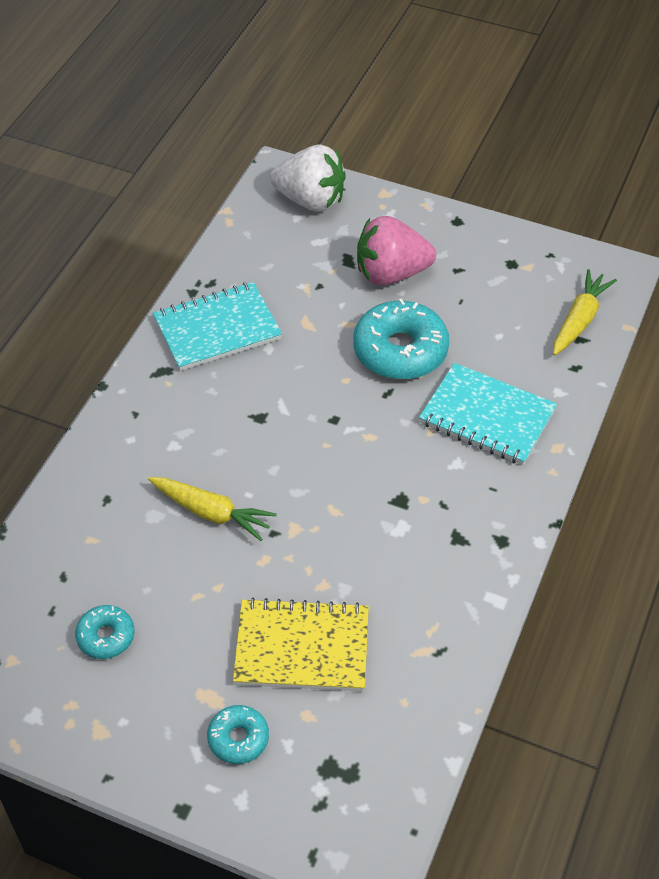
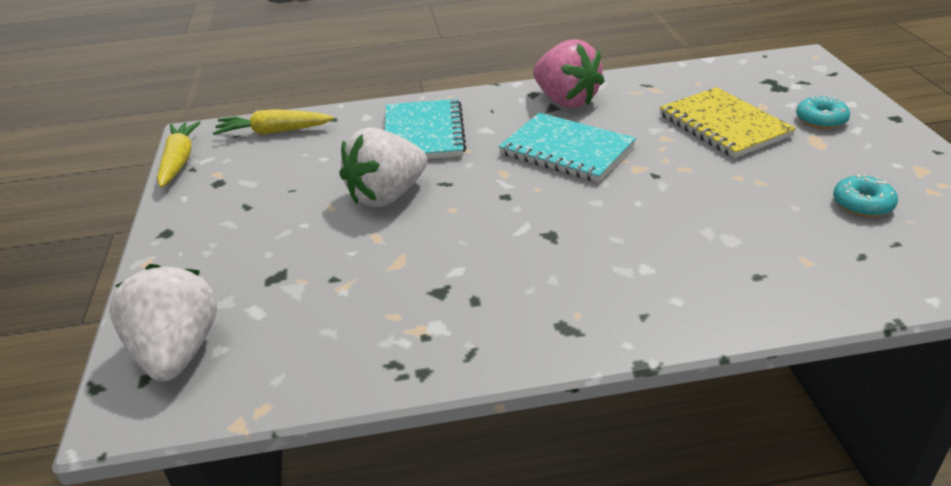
camera: 120 degrees left, 15 degrees down
yellow carrot [148,477,277,541] -> yellow carrot moved to [157,121,201,188]
turquoise notebook [153,282,282,371] -> turquoise notebook moved to [499,113,636,182]
turquoise donut [353,299,449,380] -> white strawberry [340,127,427,207]
pink strawberry [357,216,436,285] -> pink strawberry moved to [533,39,605,108]

